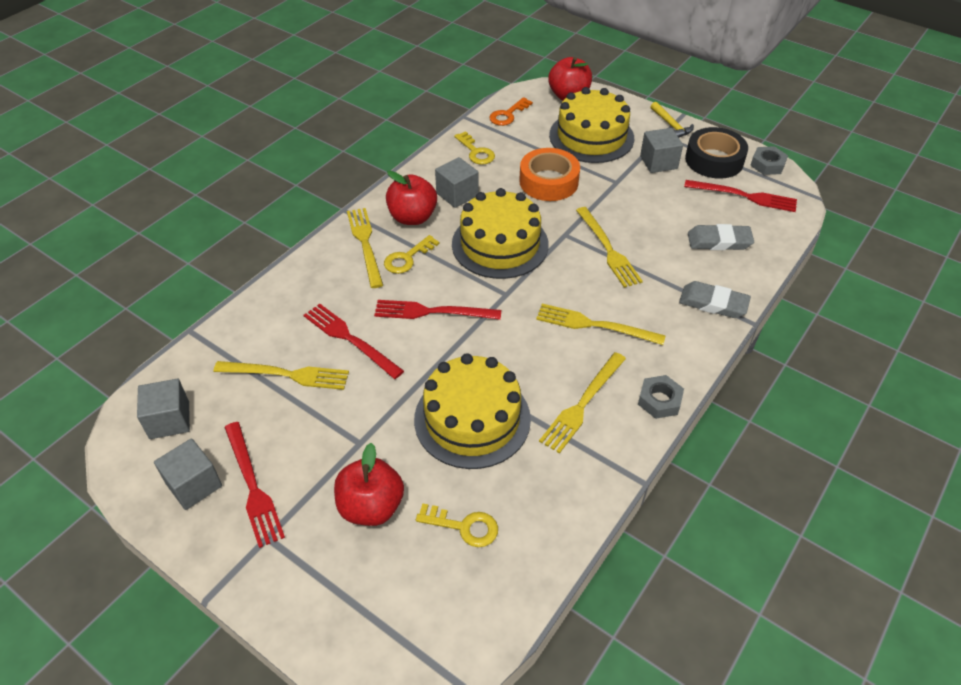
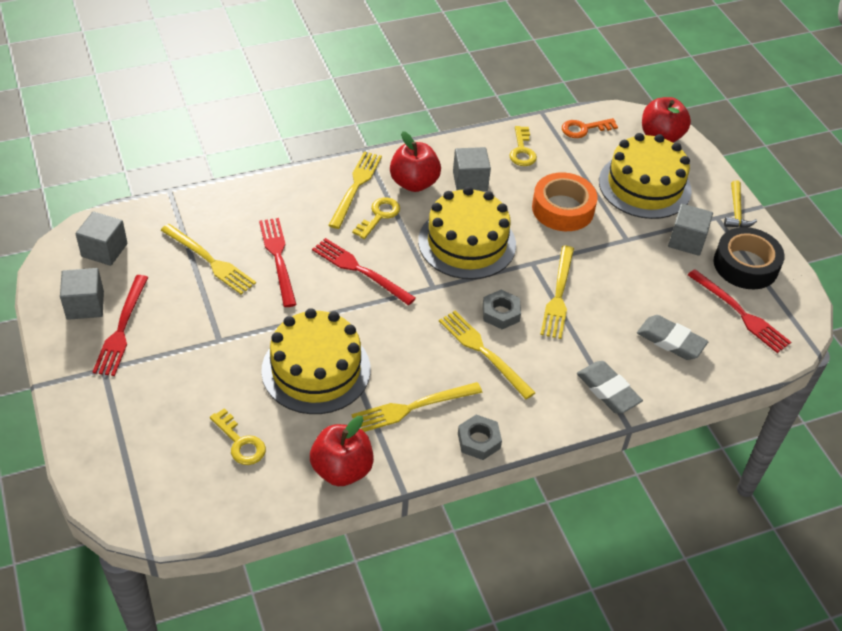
camera: 30 degrees right, 0 degrees up
red apple [334,443,404,526] -> red apple moved to [310,416,374,486]
yellow key [384,235,440,274] -> yellow key turned 135 degrees clockwise [352,198,400,239]
grey nut [750,146,788,175] -> grey nut moved to [483,290,521,329]

